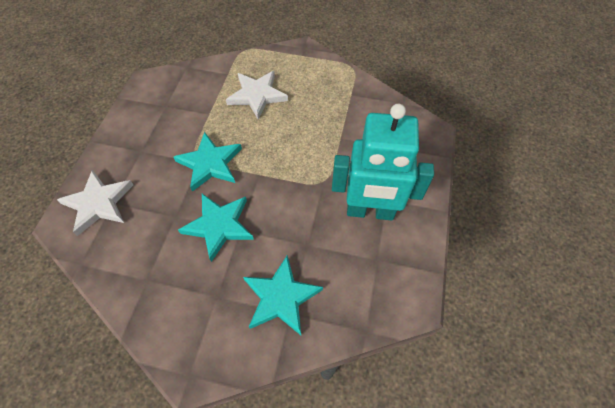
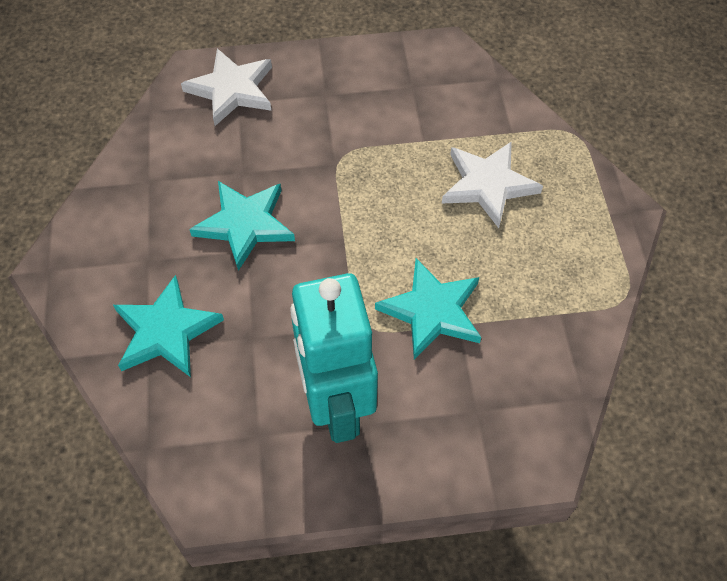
camera: 70 degrees right, 0 degrees up
turquoise star [174,132,242,192] -> turquoise star moved to [375,258,481,360]

